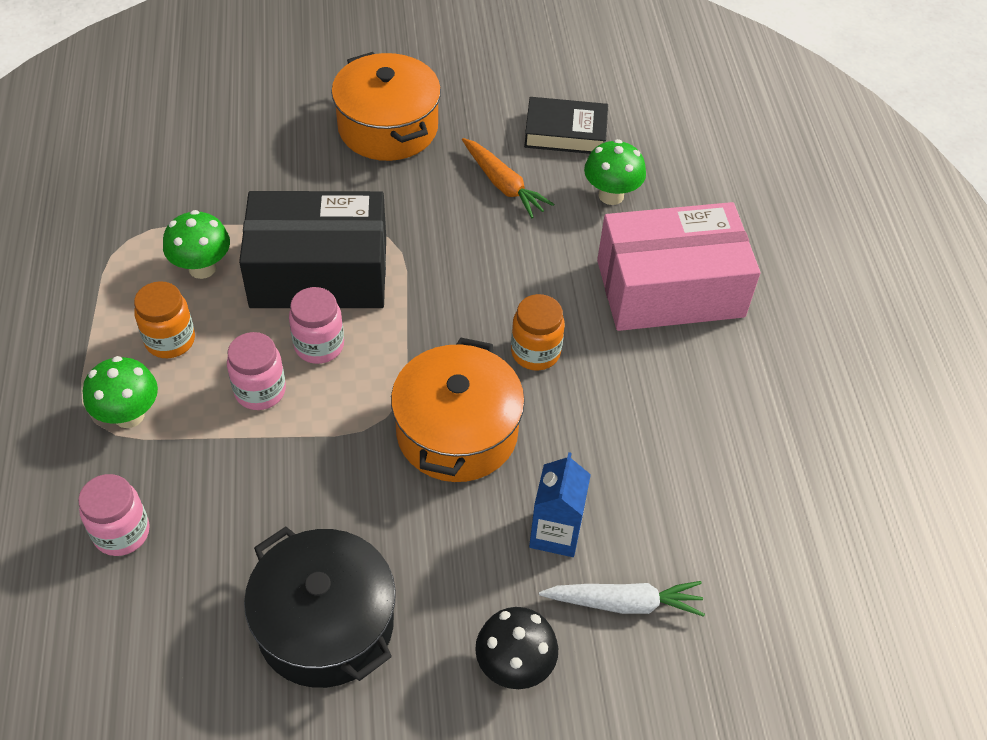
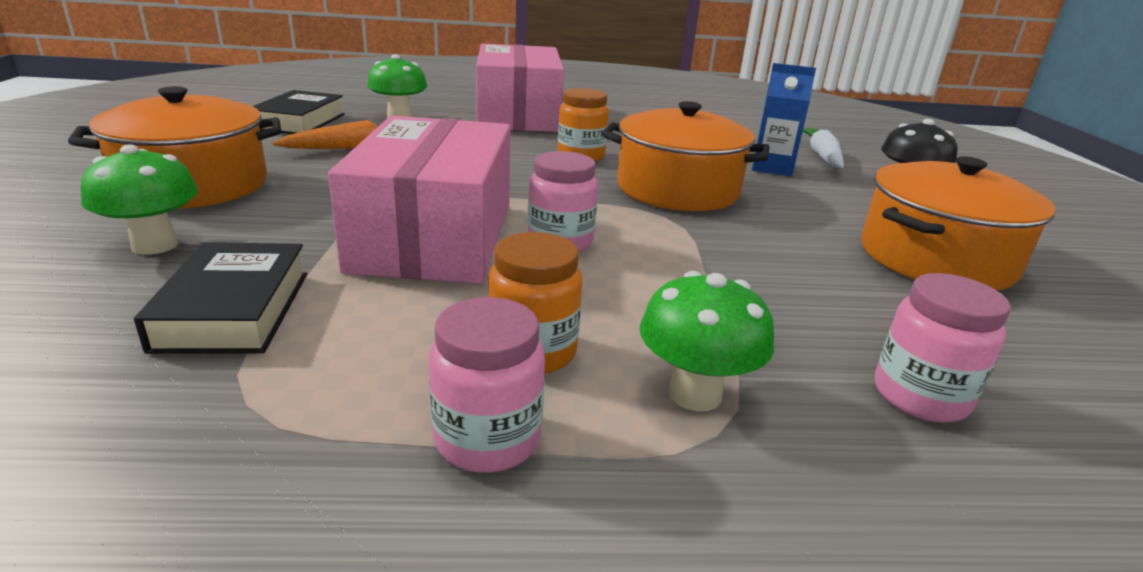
camera: 85 degrees left, 25 degrees down
green mushroom [163,210,230,279] -> green mushroom moved to [81,144,198,255]
pink jar [227,332,286,410] -> pink jar moved to [429,297,545,473]
black box [239,191,386,308] -> pink box [328,115,511,284]
black pot [244,527,396,688] -> orange pot [861,156,1056,291]
none -> black book [134,242,307,354]

